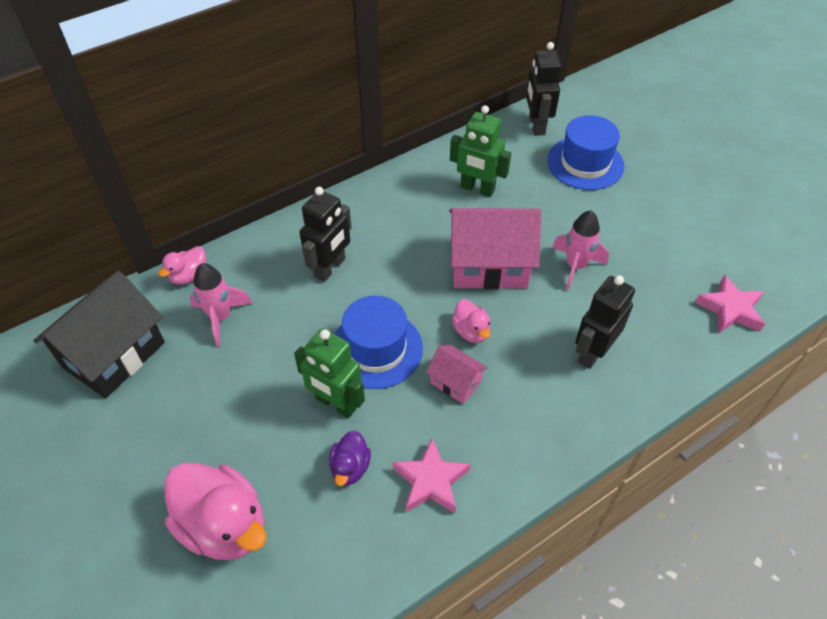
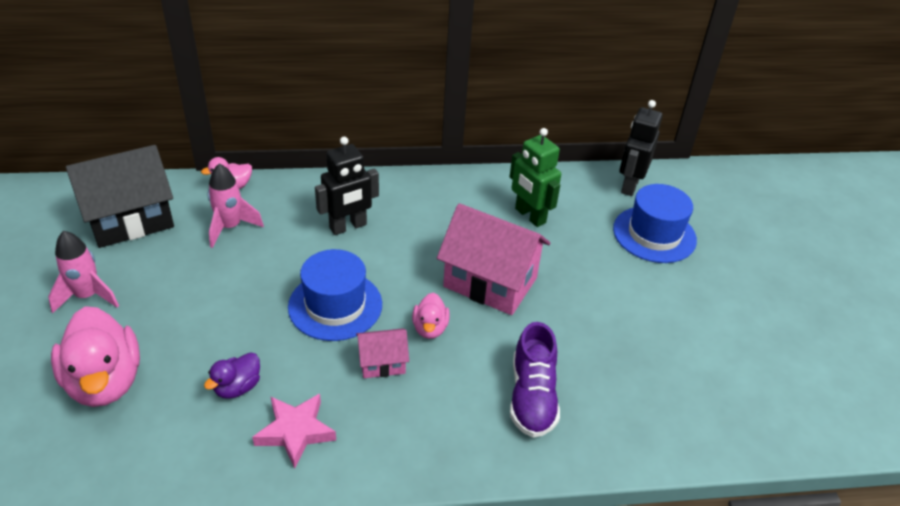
camera: 25 degrees right, 10 degrees down
green robot [294,328,365,418] -> none
pink house [426,345,488,404] -> pink house turned 75 degrees counterclockwise [356,328,409,378]
pink rocket [552,210,609,291] -> pink rocket moved to [48,231,119,313]
black robot [575,276,635,369] -> purple shoe [510,322,560,438]
pink star [695,274,765,333] -> none

